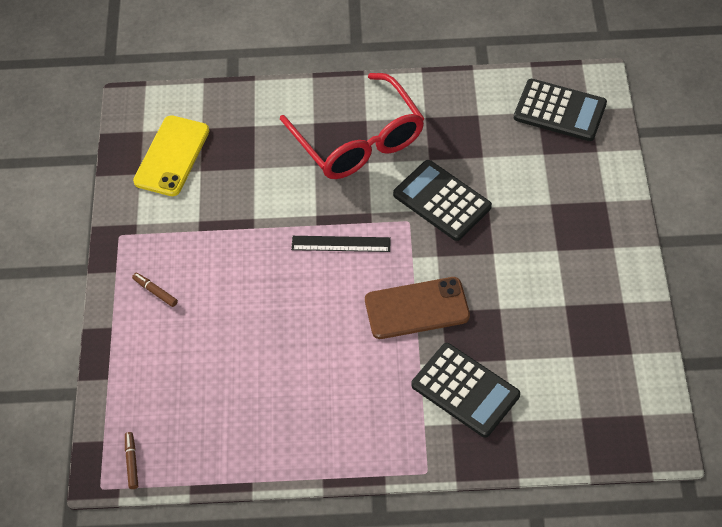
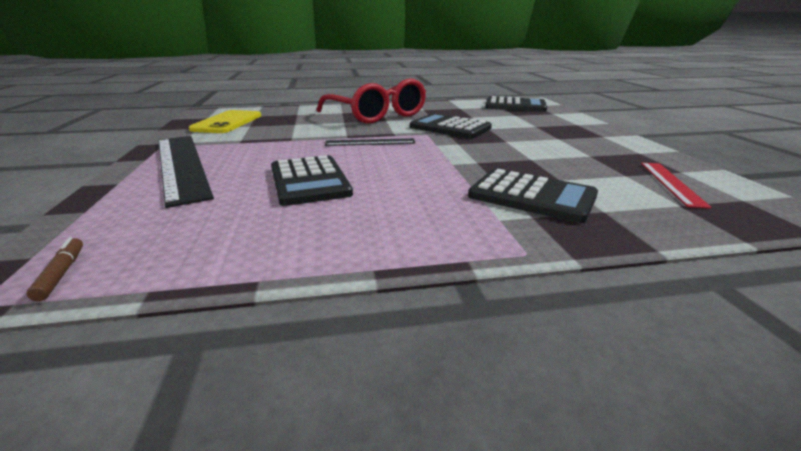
camera: 10 degrees left, 30 degrees down
brown marker [132,273,178,307] -> black ruler [158,136,214,208]
brown phone [365,277,470,339] -> none
none -> black calculator [271,155,353,206]
none -> red ruler [641,163,712,209]

